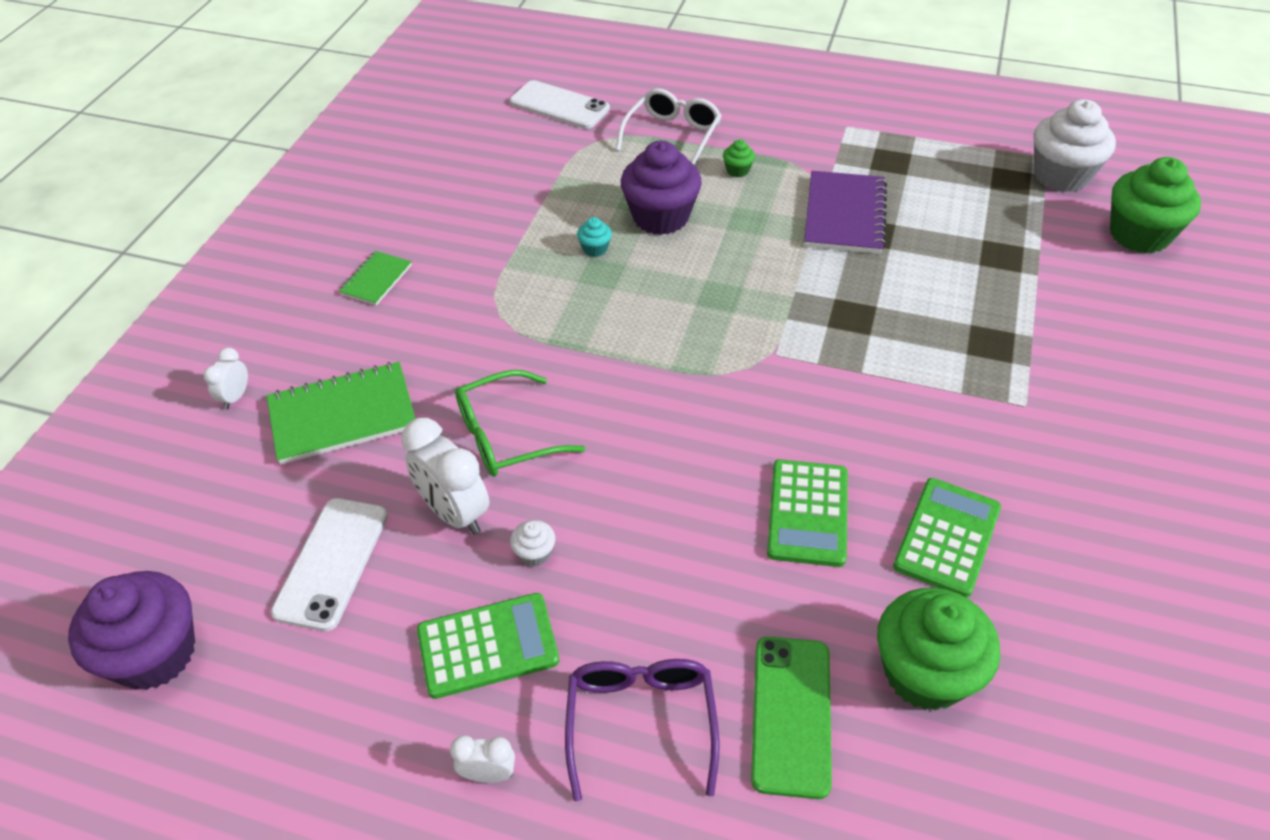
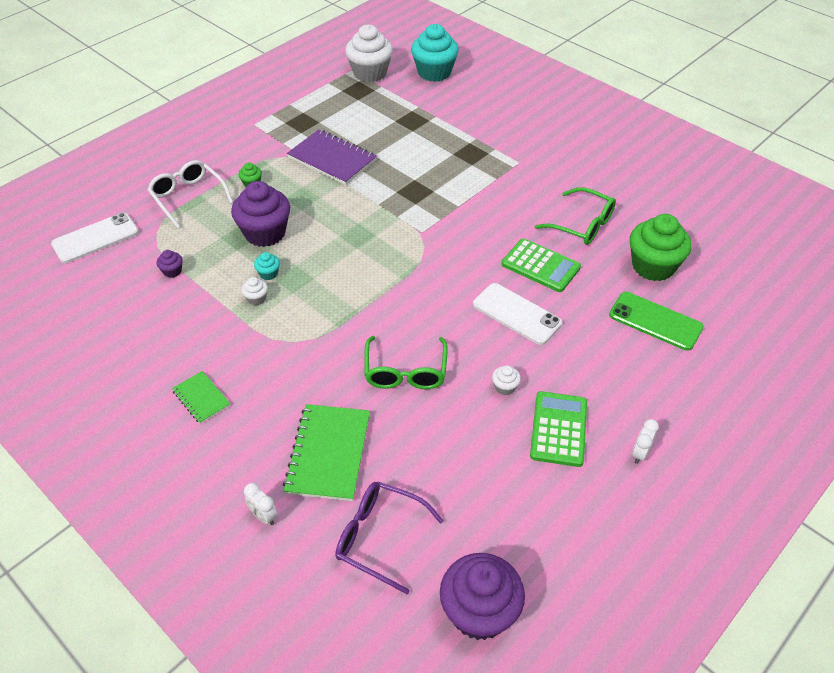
camera: 65 degrees left, 0 degrees up
white phone [271,498,388,631] -> white phone moved to [473,283,562,345]
white clock [401,418,490,535] -> none
purple glasses [565,659,720,801] -> purple glasses moved to [335,482,444,594]
green calculator [893,478,1001,598] -> green glasses [535,187,616,245]
green cupcake [1110,157,1201,254] -> turquoise cupcake [411,24,459,82]
none -> purple cupcake [157,250,183,278]
none -> white cupcake [241,277,268,306]

